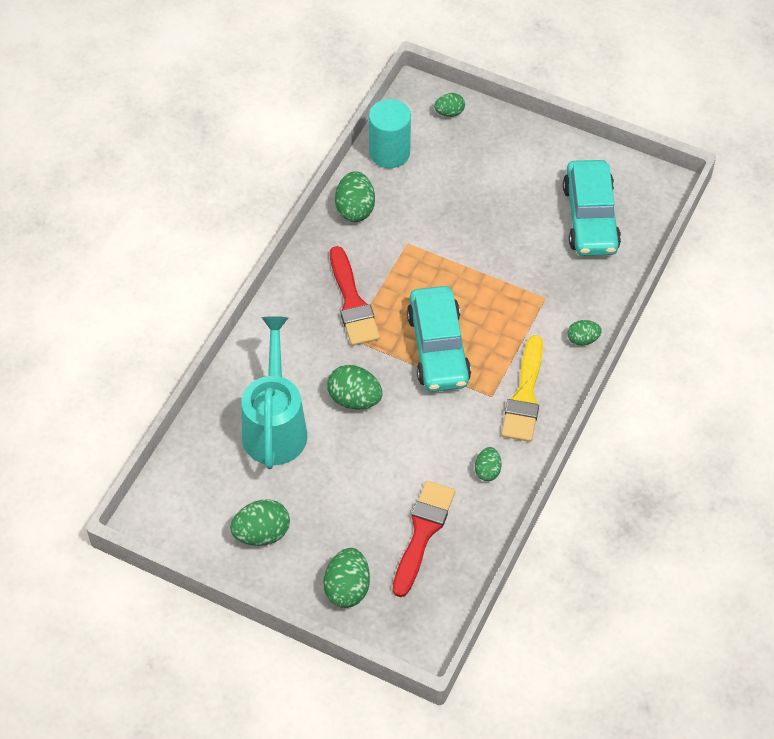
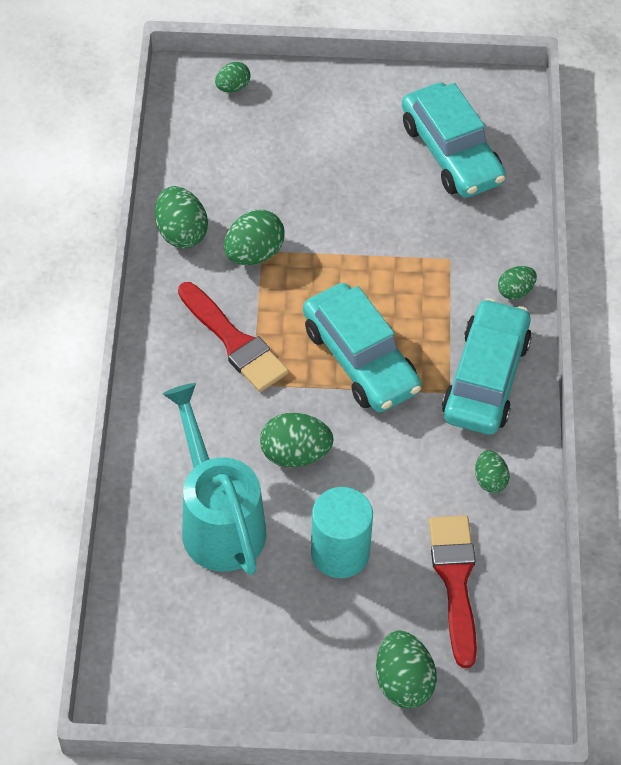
camera: 25 degrees left, 0 degrees up
green egg [230,500,290,546] -> green egg moved to [224,210,285,265]
turquoise cylinder [369,99,411,168] -> turquoise cylinder moved to [311,487,373,578]
yellow brush [501,335,543,442] -> turquoise car [442,298,532,435]

